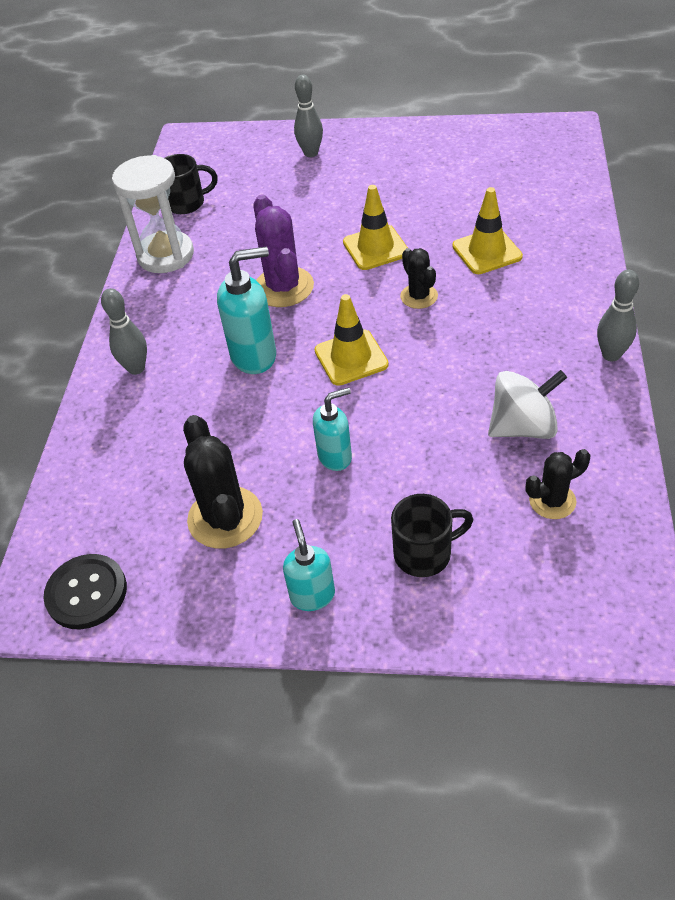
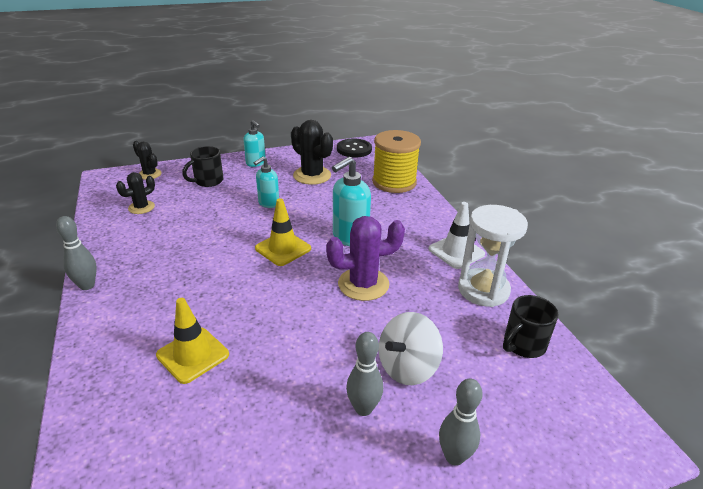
camera: 150 degrees right, 15 degrees down
grey bowling pin [101,288,147,375] -> grey bowling pin moved to [346,332,383,416]
purple cactus [253,194,314,307] -> purple cactus turned 60 degrees counterclockwise [326,216,405,301]
yellow traffic cone [343,185,408,270] -> none
black cactus [400,248,438,309] -> black cactus moved to [133,141,162,180]
white spinning top [488,370,567,439] -> white spinning top moved to [379,312,443,385]
none -> yellow spool [372,130,421,193]
none -> white traffic cone [429,202,485,269]

